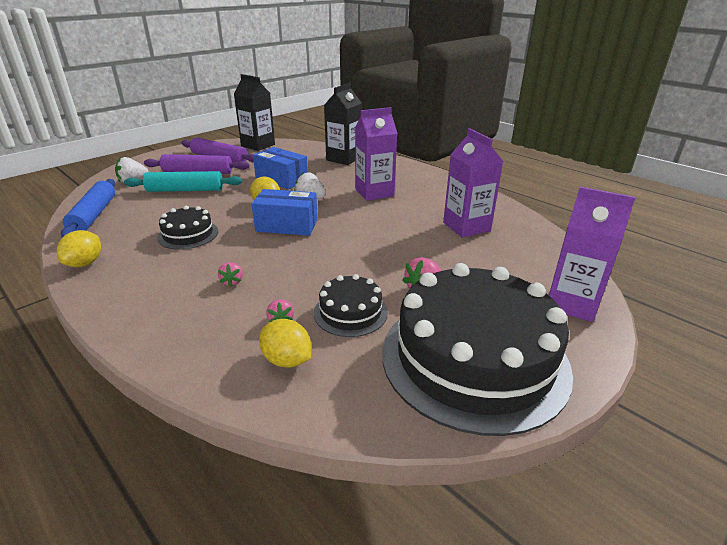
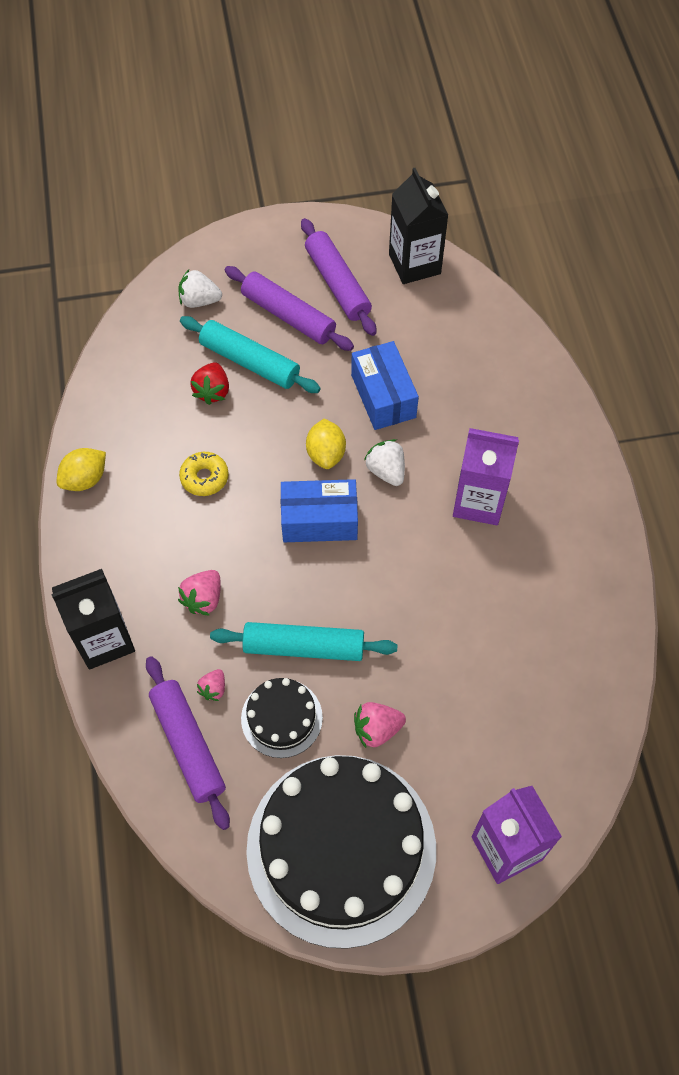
camera: 35 degrees right, 30 degrees up
blue rolling pin [61,179,115,238] -> none
black cake [157,206,218,250] -> yellow donut [179,452,229,496]
pink strawberry [218,262,243,287] -> pink strawberry [178,570,221,616], size x1.54
blue box [252,189,318,236] -> blue box turned 45 degrees counterclockwise [281,479,358,542]
yellow lemon [259,319,311,368] -> purple rolling pin [146,656,230,830]
black carton [324,83,362,165] -> black carton moved to [51,569,135,670]
purple carton [443,128,503,238] -> none
none -> red strawberry [190,362,229,405]
none -> turquoise rolling pin [210,622,398,661]

